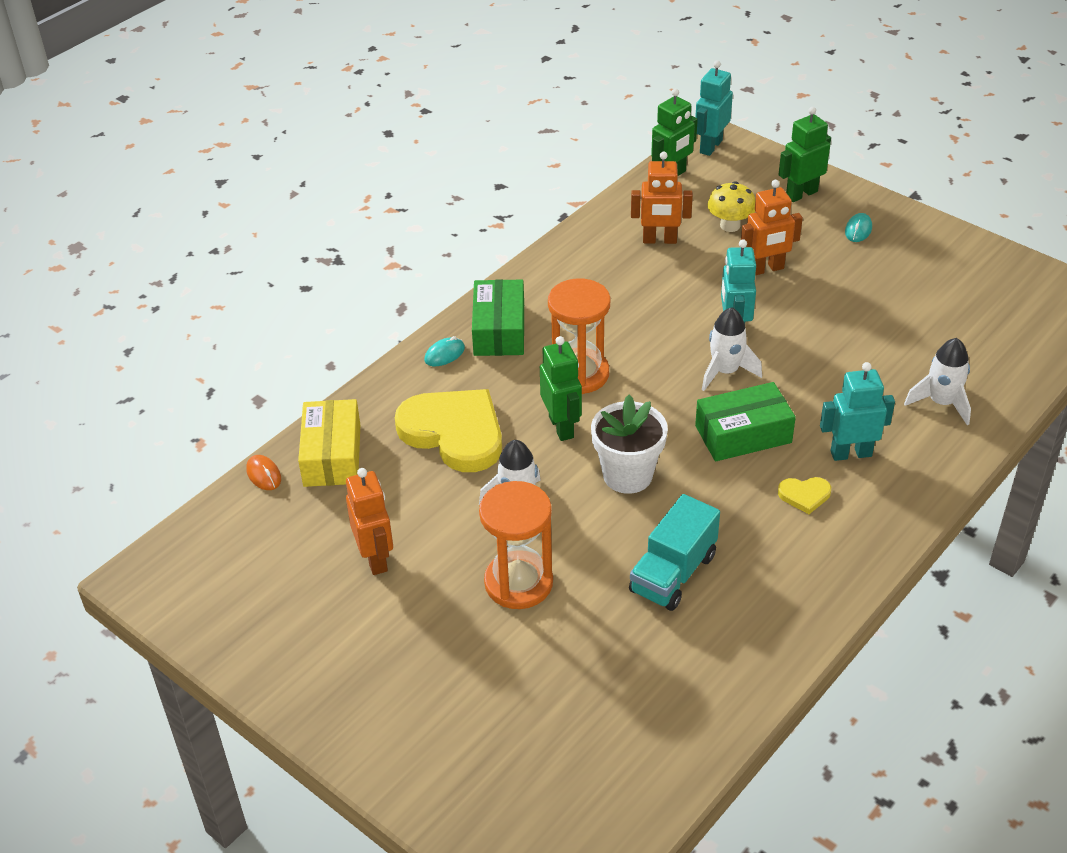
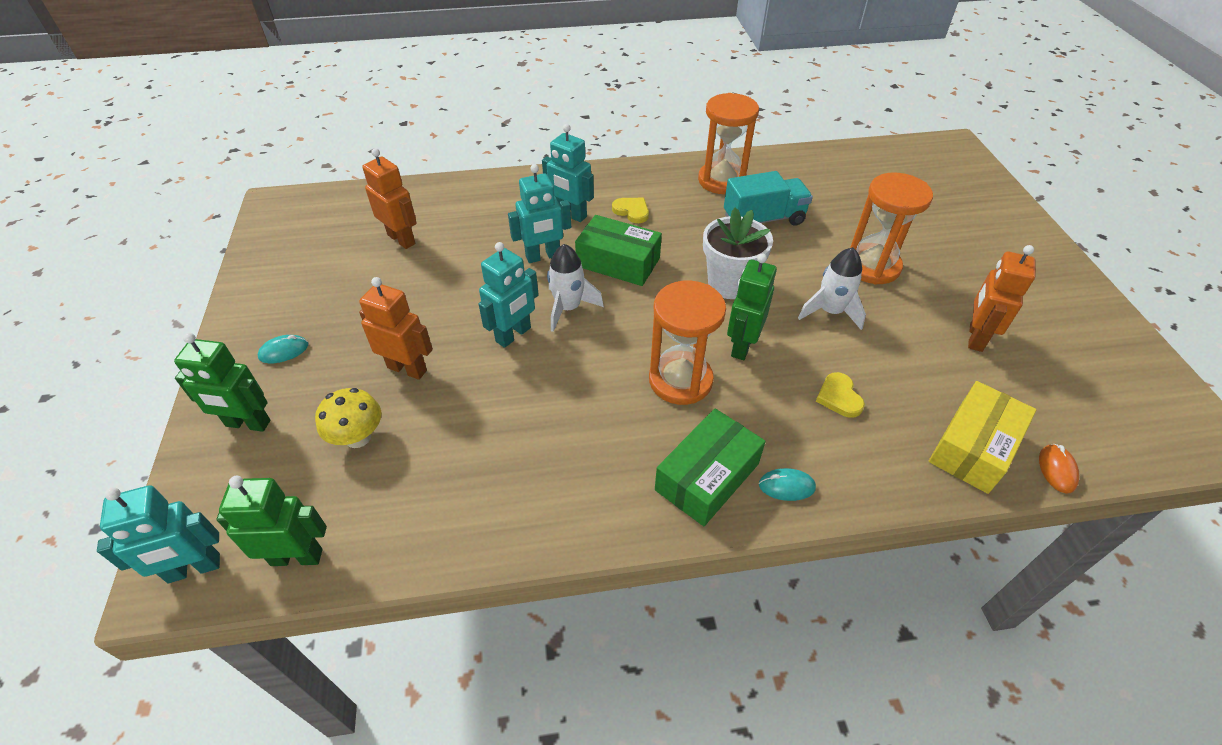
camera: 140 degrees left, 5 degrees up
yellow heart [395,389,502,472] -> yellow heart [816,372,865,418], size x0.42
orange robot [631,152,693,244] -> orange robot moved to [362,148,417,249]
white rocket [904,338,971,425] -> none
none -> turquoise robot [508,164,571,263]
none -> orange hourglass [698,93,759,194]

